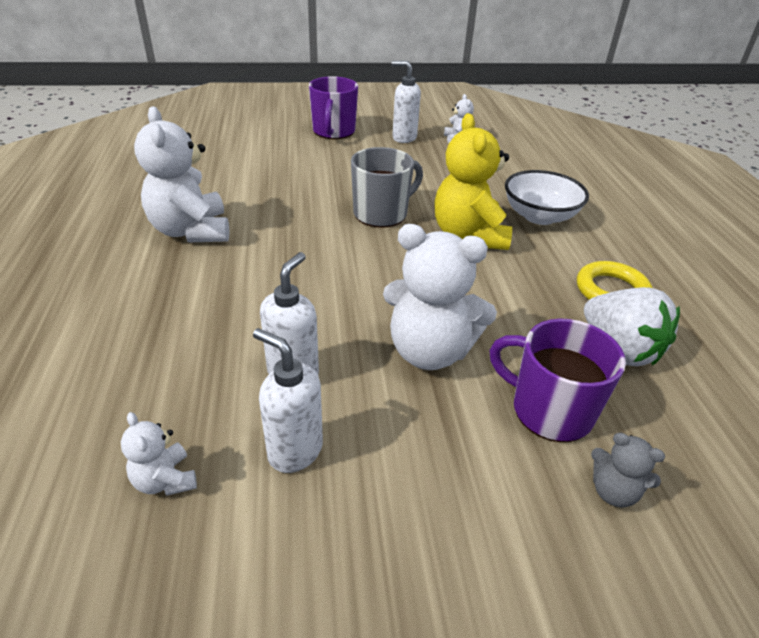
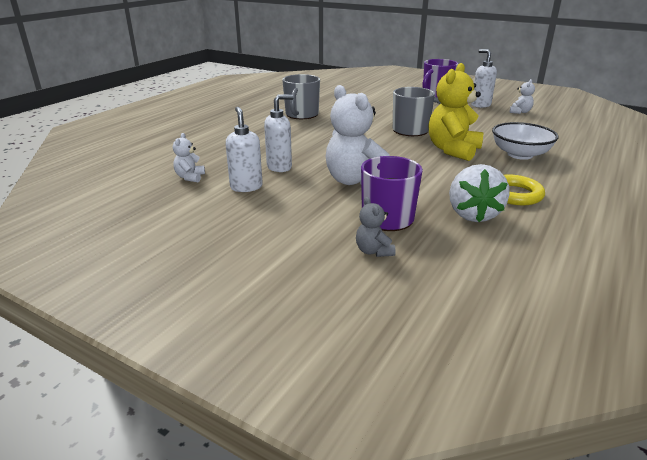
camera: 40 degrees right, 10 degrees down
white teddy bear [134,106,229,242] -> grey mug [282,74,320,119]

